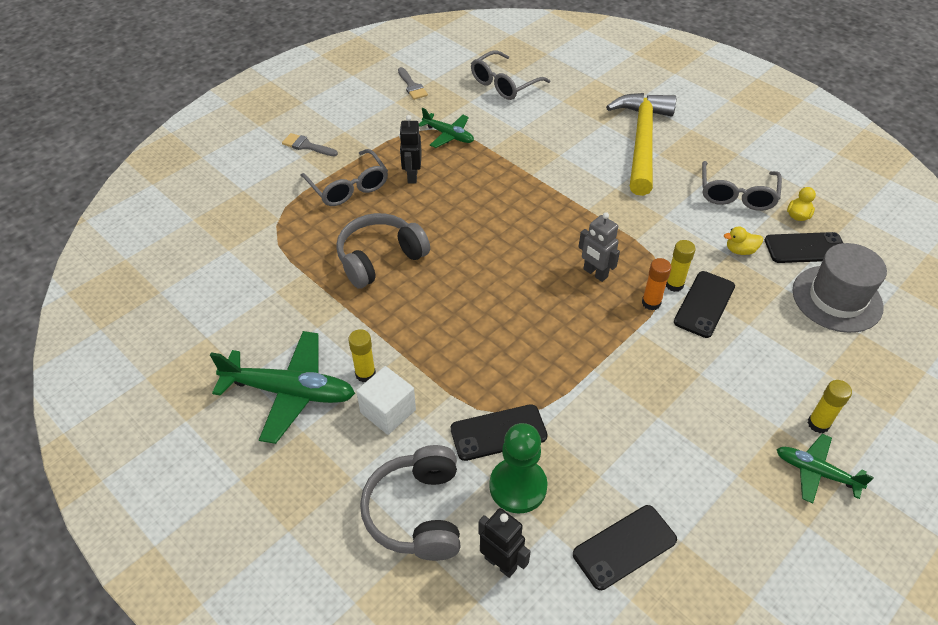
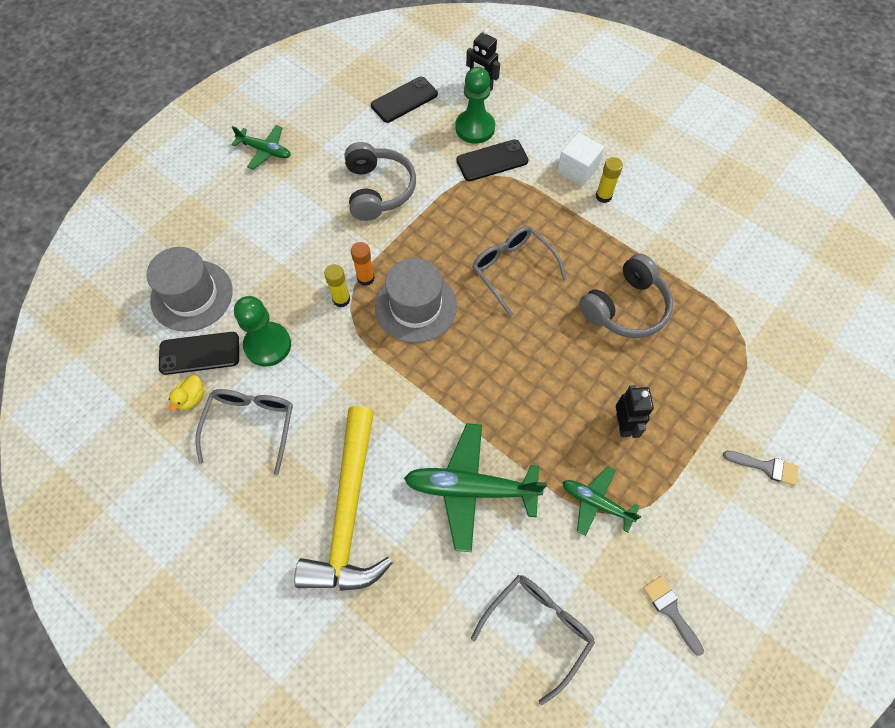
camera: 175 degrees right, 15 degrees up
green plane [210,331,355,444] -> green plane moved to [404,423,547,552]
grey glasses [301,149,388,206] -> grey glasses moved to [472,226,567,317]
grey headphones [360,445,460,561] -> grey headphones moved to [345,142,416,221]
grey robot [578,212,620,282] -> grey hat [375,258,457,343]
black phone [674,271,735,338] -> none
yellow duck [724,227,763,255] -> green pawn [234,296,291,367]
yellow glue stick [808,380,852,433] -> none

